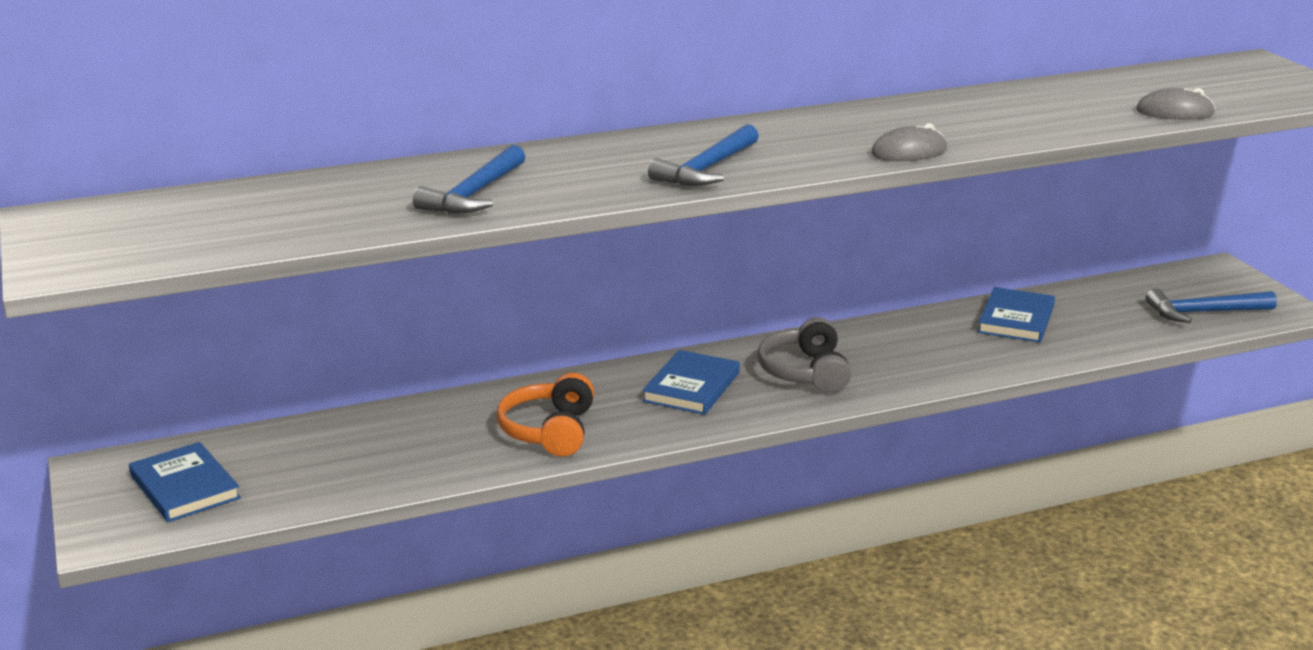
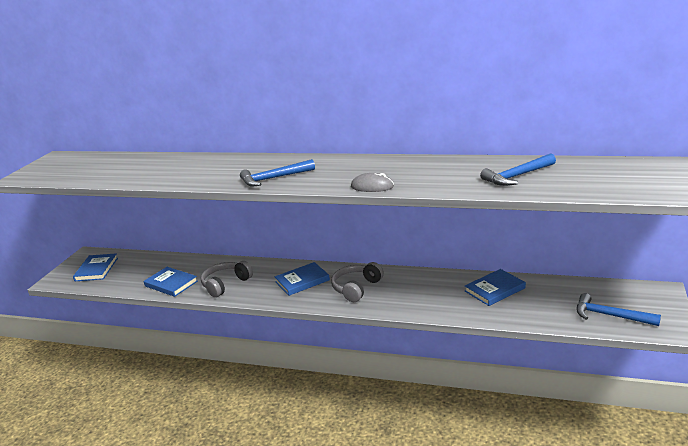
camera: 40 degrees right, 0 degrees up
blue hammer [413,145,525,214] -> blue hammer moved to [480,153,556,186]
orange headphones [497,373,594,457] -> grey headphones [201,261,253,298]
grey mouse [1136,88,1215,120] -> none
none -> blue book [144,267,198,297]

